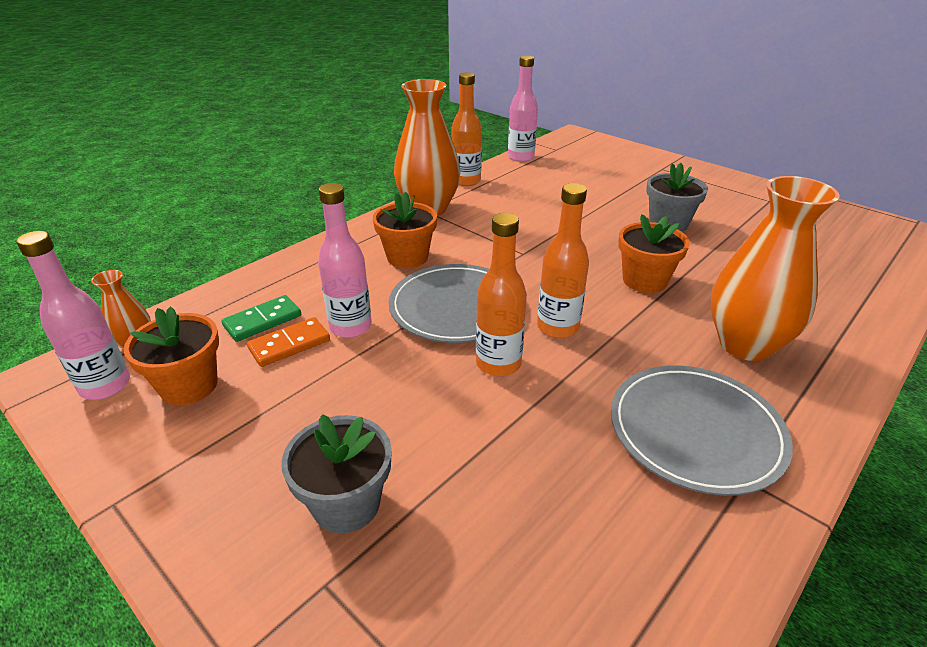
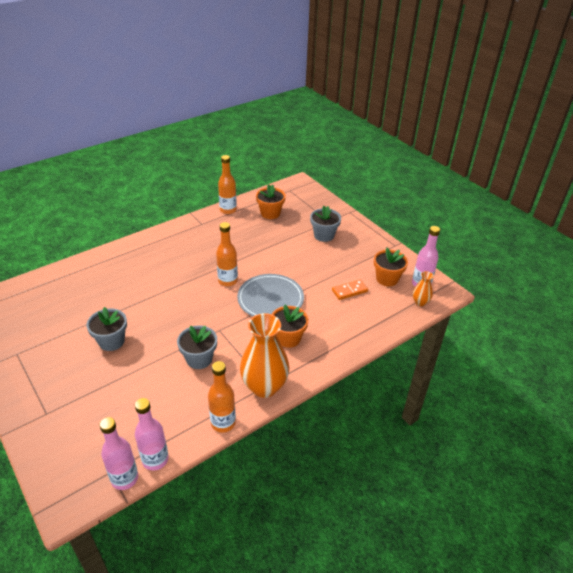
camera: 170 degrees left, 5 degrees up
green domino [221,295,301,342] -> none
pink bottle [318,183,372,338] -> pink bottle moved to [100,417,138,490]
orange bottle [476,213,527,376] -> orange bottle moved to [218,155,237,214]
grey plate [611,365,793,496] -> none
orange flower pot [618,214,690,293] -> orange flower pot moved to [256,184,286,219]
orange vase [710,176,840,361] -> none
none -> grey flower pot [177,325,217,369]

